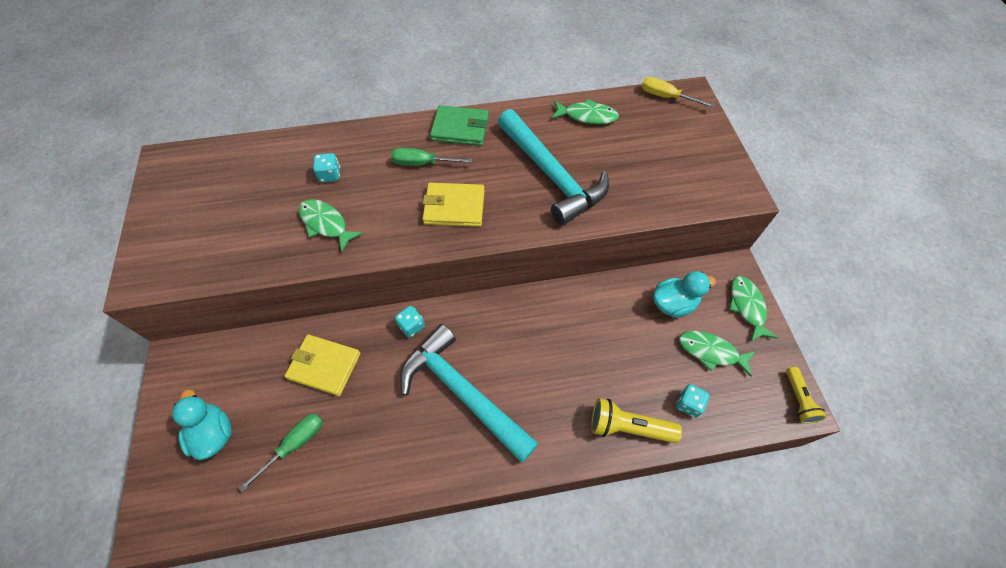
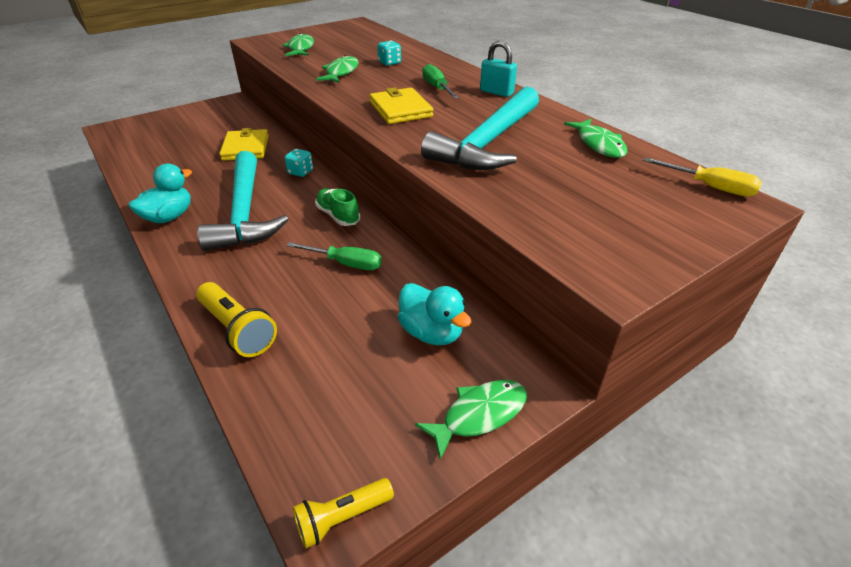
camera: 65 degrees right, 20 degrees down
turquoise duck [172,389,232,460] -> turquoise duck moved to [128,164,192,223]
green screwdriver [239,413,323,492] -> green screwdriver moved to [286,242,382,270]
turquoise hammer [400,324,539,463] -> turquoise hammer turned 150 degrees clockwise [197,151,288,251]
green wallet [430,105,489,146] -> turquoise padlock [480,41,517,97]
yellow flashlight [591,398,682,443] -> yellow flashlight turned 150 degrees clockwise [196,282,277,357]
yellow screwdriver [641,77,715,108] -> yellow screwdriver turned 120 degrees clockwise [643,157,762,197]
turquoise dice [676,384,710,418] -> none
green fish [679,331,756,377] -> green fish moved to [282,33,314,56]
none -> green shoe [315,188,360,226]

